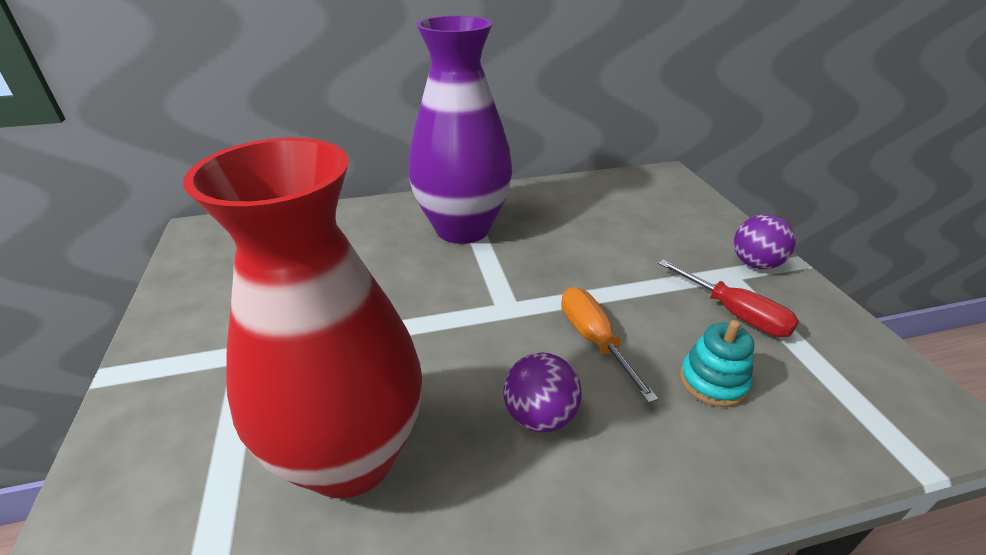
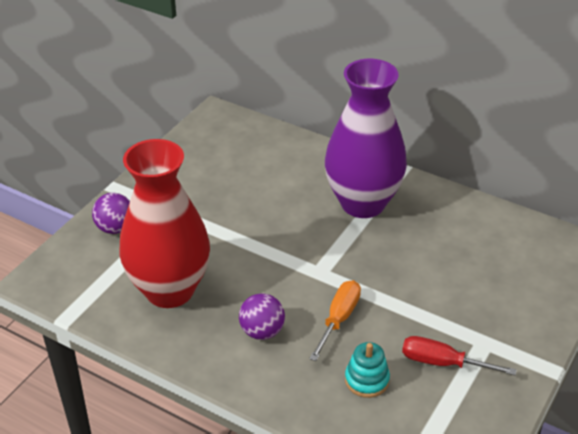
camera: 45 degrees right, 5 degrees up
red screwdriver [658,260,799,337] -> red screwdriver turned 105 degrees clockwise [402,336,517,375]
purple ball [734,214,796,269] -> purple ball moved to [92,193,130,234]

